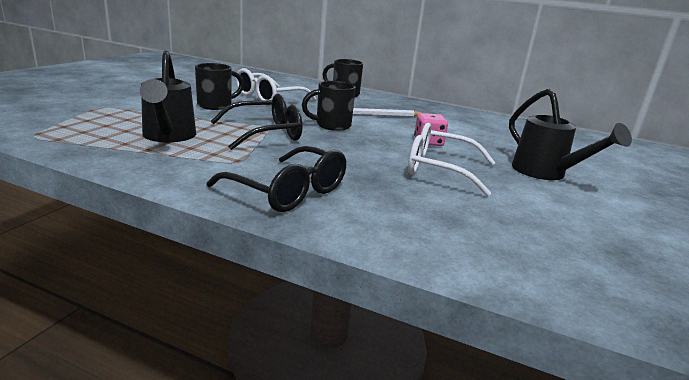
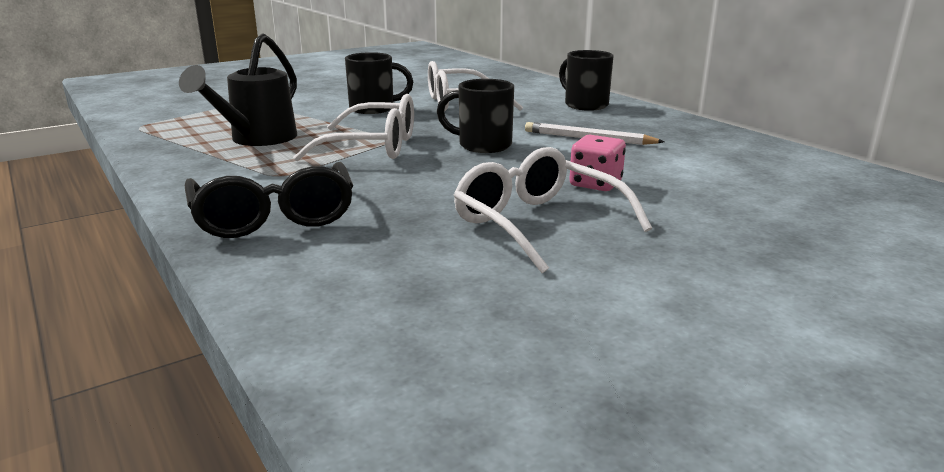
camera: 35 degrees right, 0 degrees up
black glasses [211,94,303,150] -> white glasses [293,94,414,161]
black watering can [509,89,632,180] -> none

